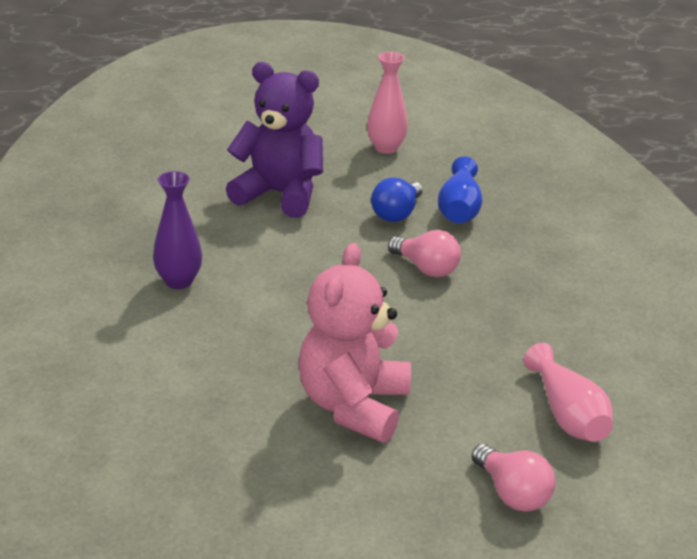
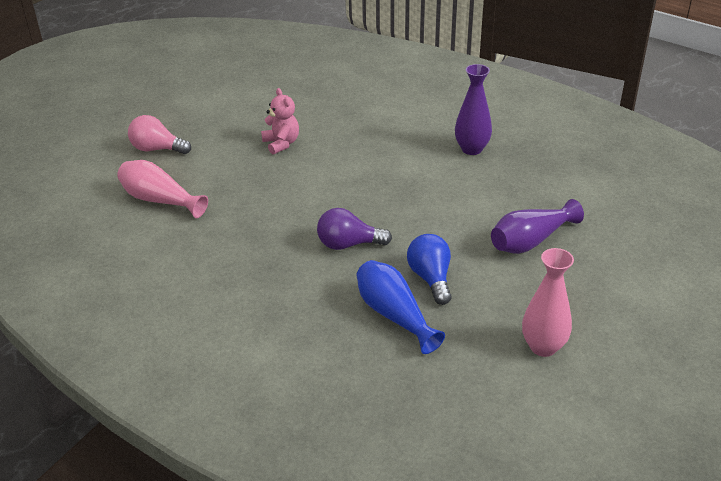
camera: 140 degrees right, 5 degrees up
purple teddy bear [226,62,323,218] -> purple vase [491,199,584,254]
pink teddy bear [298,243,411,442] -> pink teddy bear [261,88,299,154], size x0.51
pink light bulb [388,230,461,277] -> purple light bulb [317,208,392,250]

